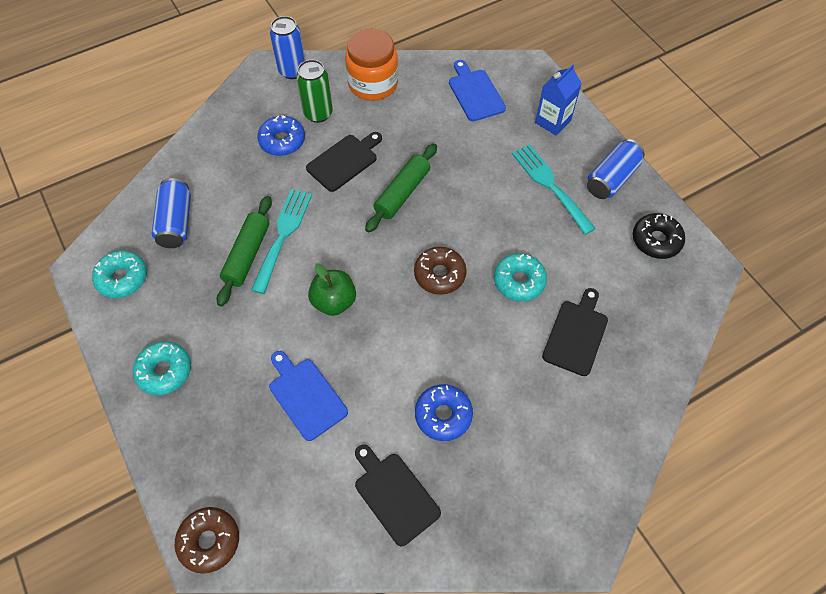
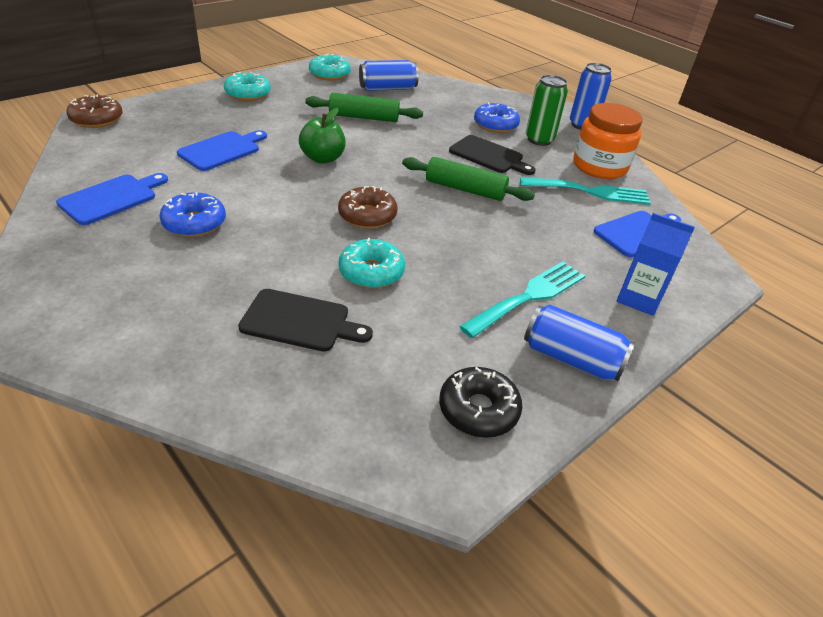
camera: 75 degrees right, 20 degrees down
turquoise fork [251,189,312,294] -> turquoise fork moved to [520,177,651,205]
black cutting board [355,444,441,546] -> blue cutting board [56,173,168,225]

